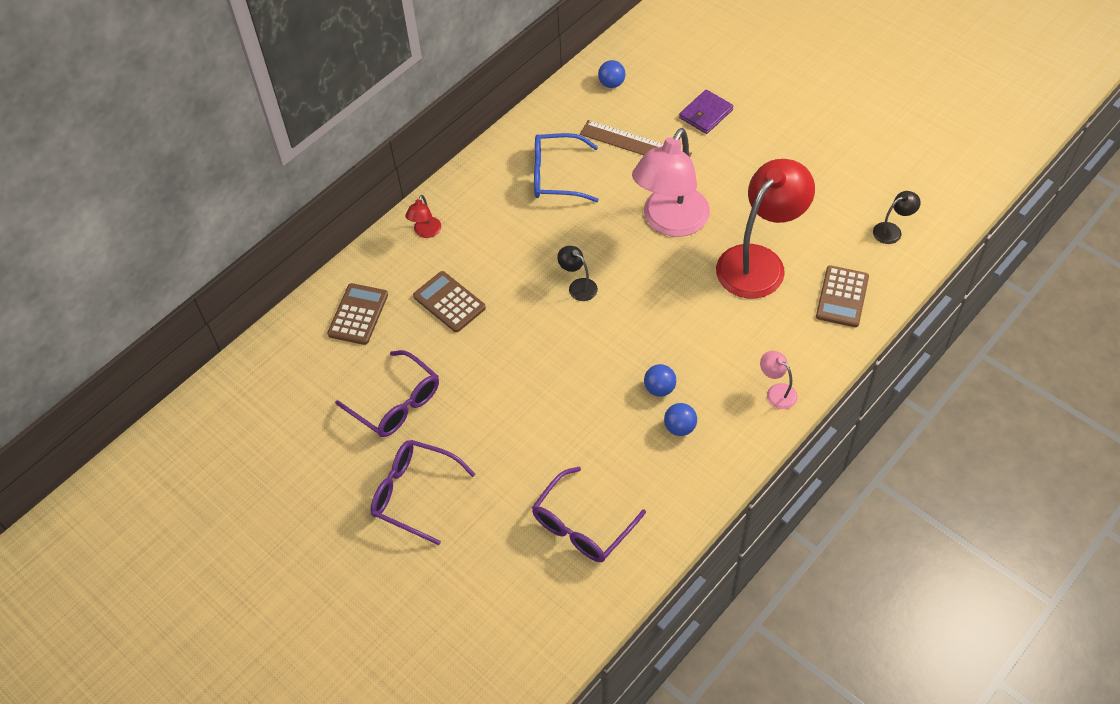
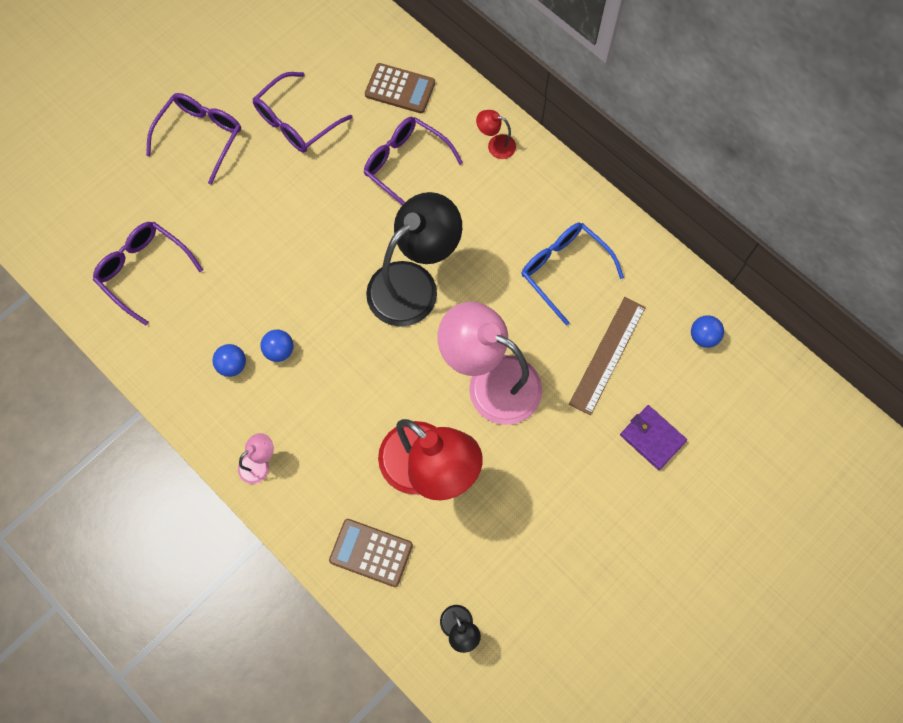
camera: 90 degrees right, 15 degrees up
brown calculator [413,271,486,332] -> purple glasses [364,117,463,205]
blue glasses [534,133,599,202] -> blue glasses turned 45 degrees counterclockwise [521,223,624,326]
black lamp [557,246,598,301] -> black lamp [366,192,462,327], size x2.39

